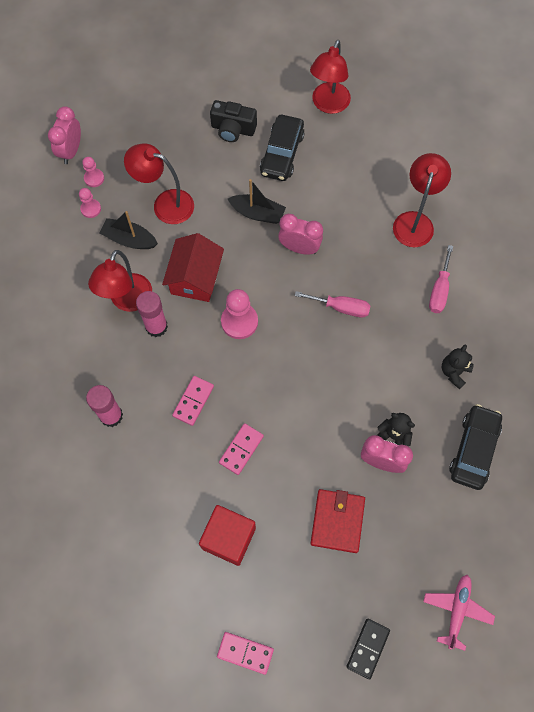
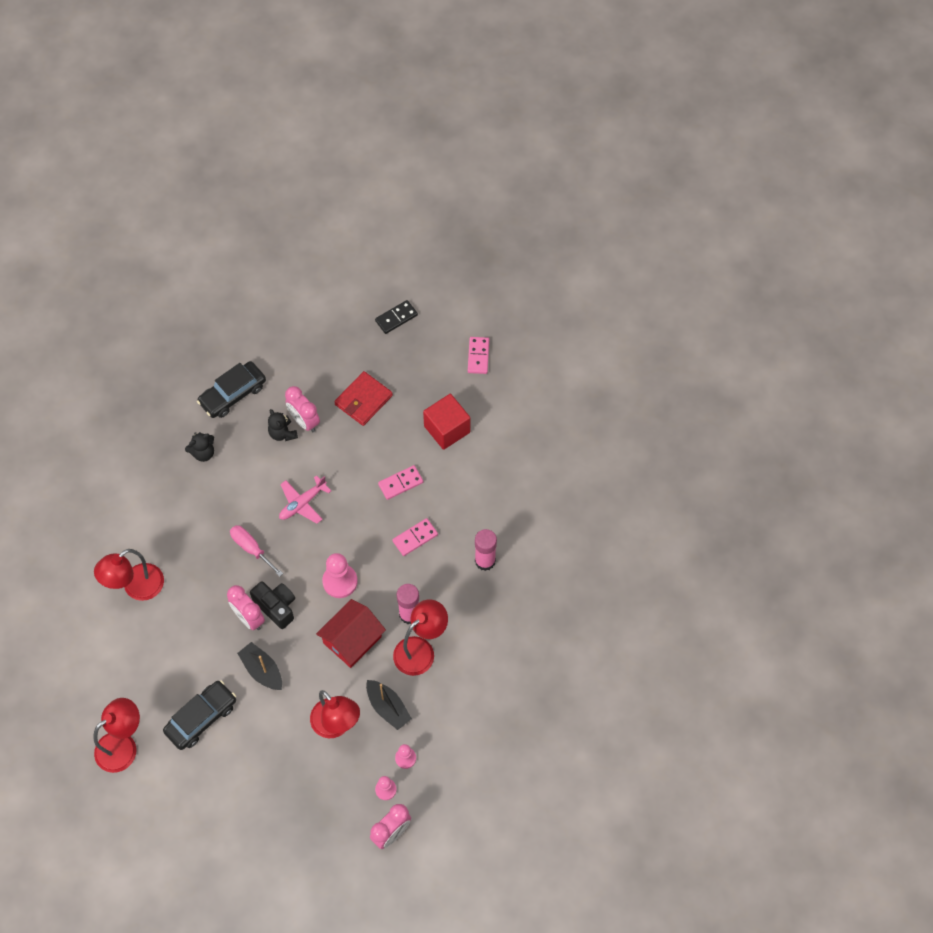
camera: 150 degrees left, 5 degrees down
black camera [210,100,257,142] -> black camera moved to [250,581,295,629]
pink domino [217,632,274,675] -> pink domino turned 45 degrees clockwise [468,337,489,374]
pink plane [423,575,495,651] -> pink plane moved to [279,475,331,524]
pink screwdriver [429,245,453,313] -> none

